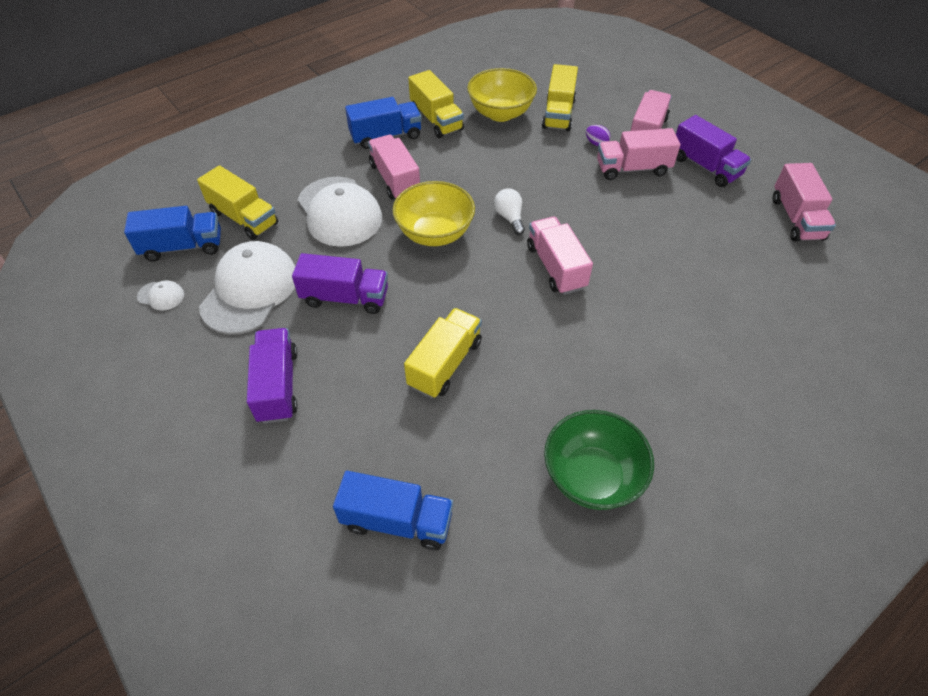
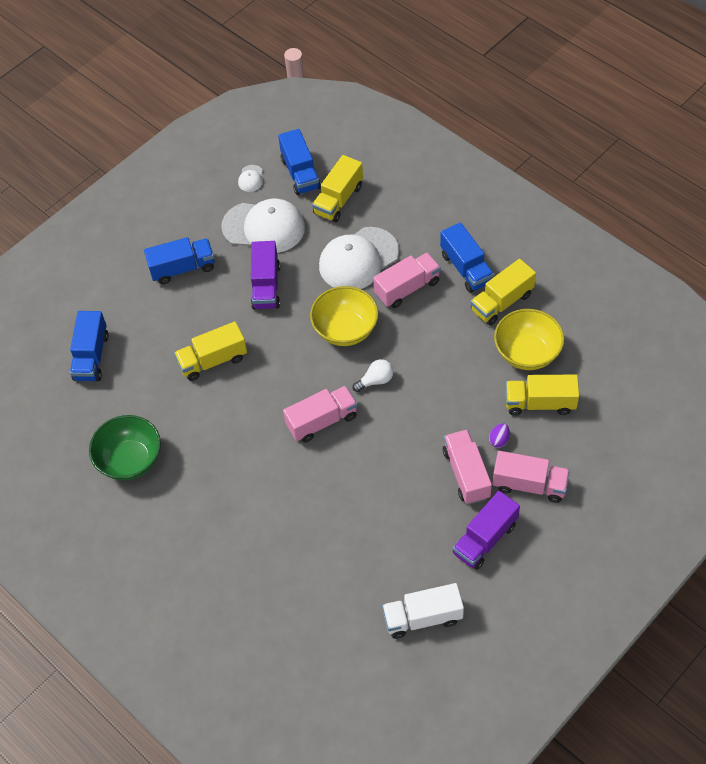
camera: 85 degrees right, 5 degrees up
purple truck [247,328,298,424] -> blue truck [144,237,215,284]
yellow truck [404,308,482,398] -> yellow truck turned 135 degrees clockwise [174,321,247,381]
pink truck [773,163,836,242] -> white truck [382,583,464,639]

